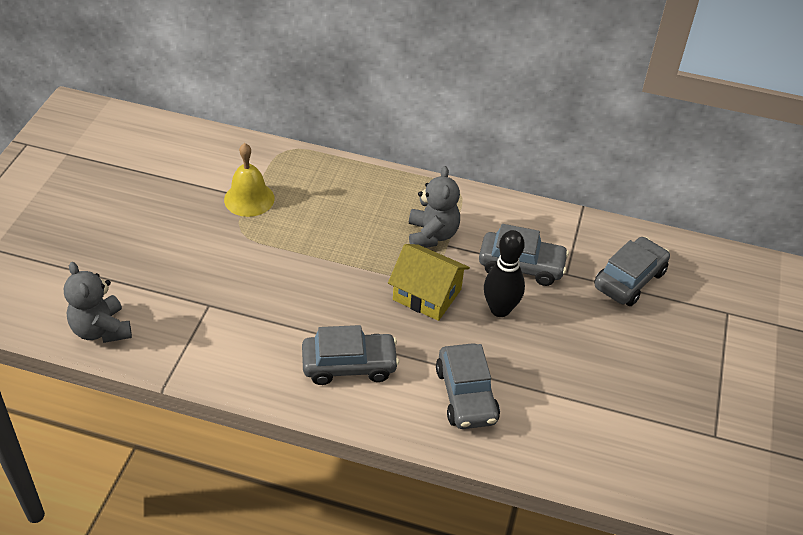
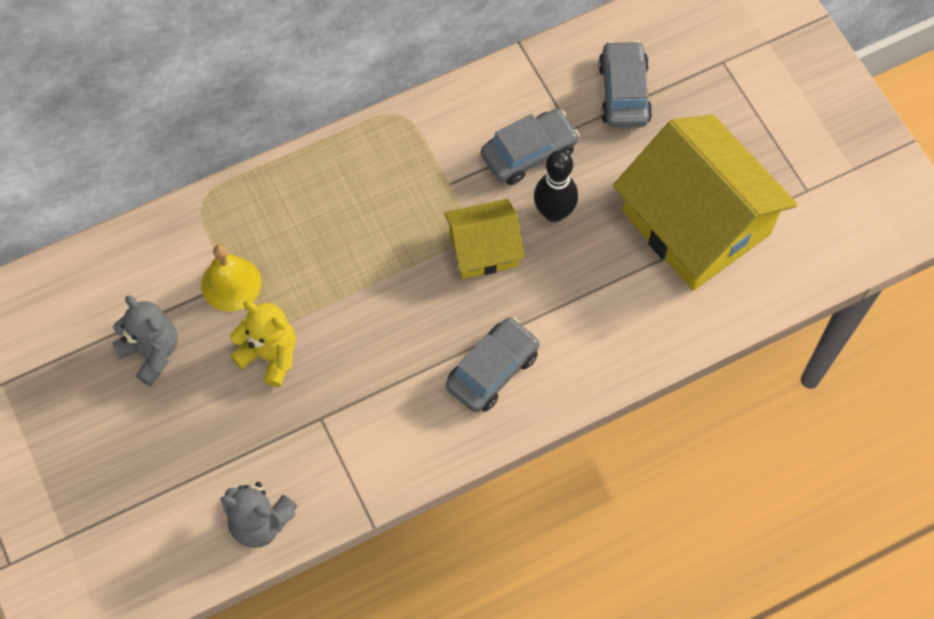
camera: 40 degrees left, 20 degrees up
grey teddy bear [409,166,460,248] -> grey teddy bear moved to [112,295,178,386]
grey car [436,343,500,429] -> none
none -> yellow teddy bear [230,301,296,387]
none -> yellow house [613,115,798,291]

